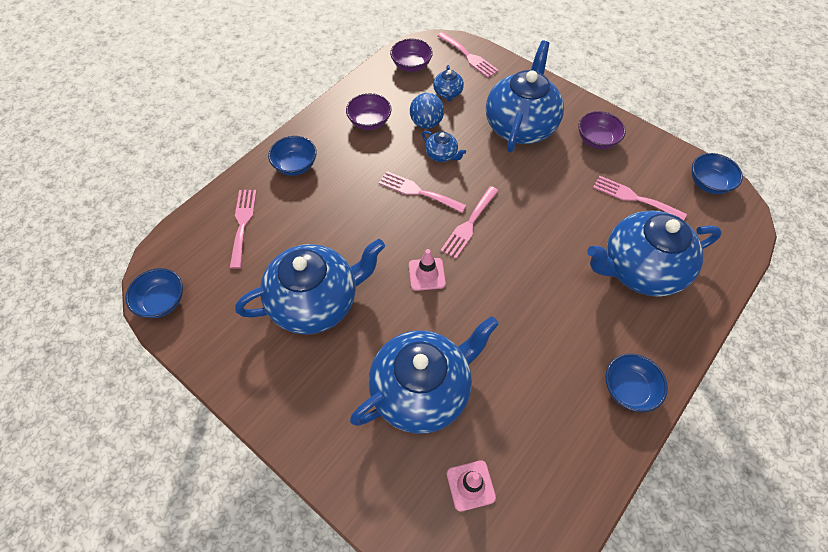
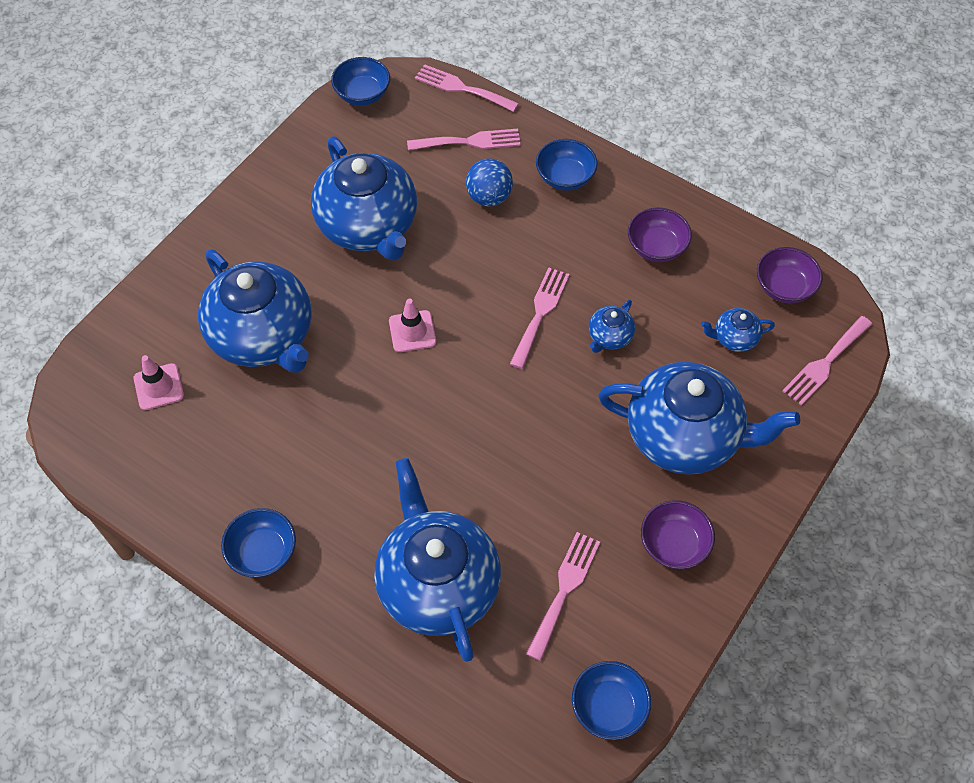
camera: 85 degrees right, 0 degrees up
blue ball [410,93,444,129] -> blue ball moved to [466,158,513,206]
pink fork [440,186,498,259] -> pink fork moved to [415,64,519,112]

